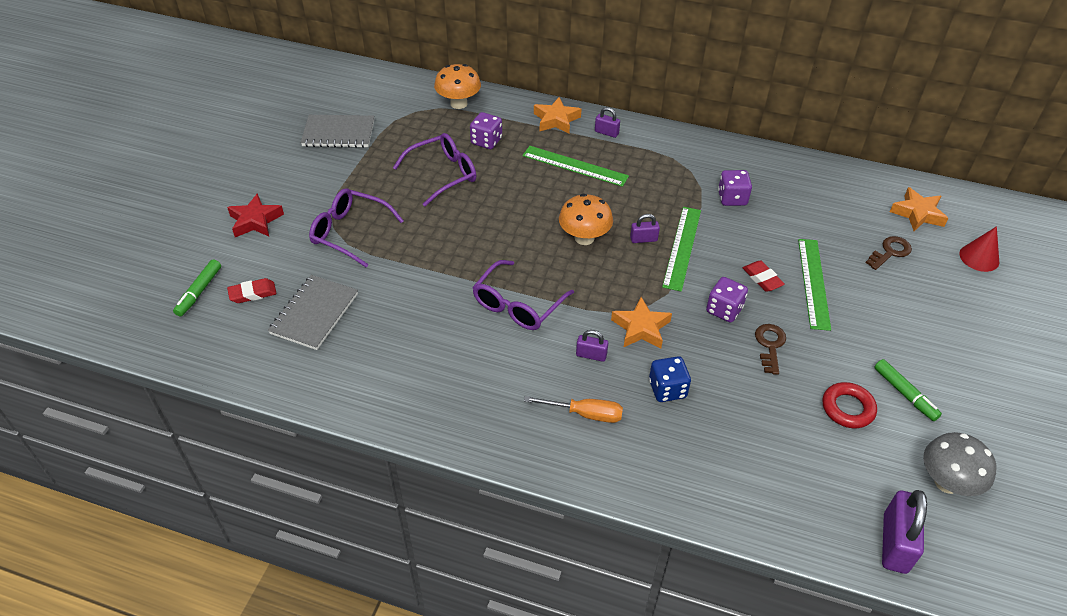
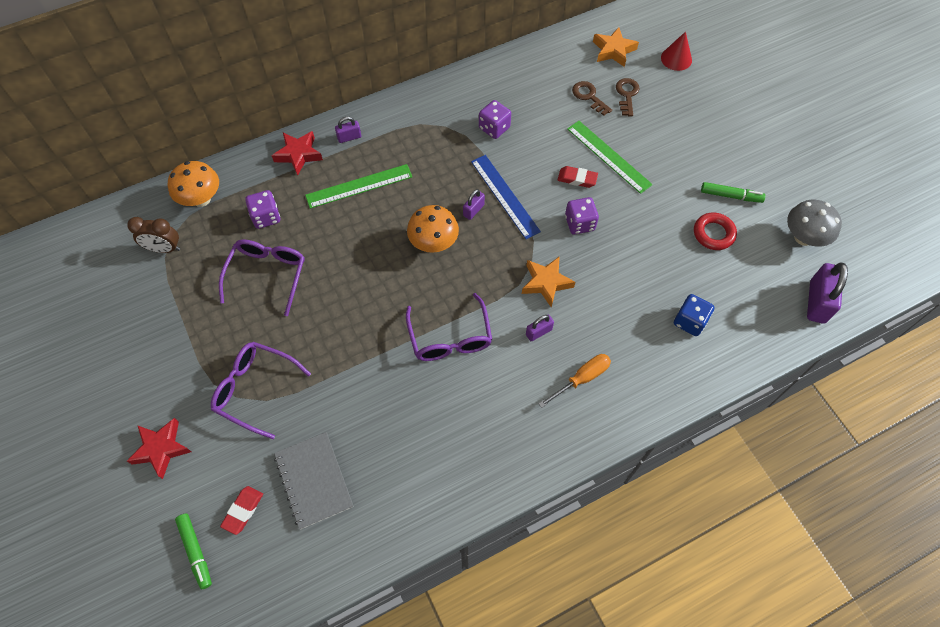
camera: 45 degrees left, 15 degrees up
grey notebook [301,115,374,148] -> none
purple glasses [309,188,404,268] -> purple glasses turned 45 degrees clockwise [211,342,311,439]
orange star [534,97,581,134] -> red star [272,131,323,175]
blue dice [649,356,691,402] -> blue dice moved to [674,294,714,336]
green ruler [662,207,701,292] -> blue ruler [471,155,541,239]
brown key [755,324,786,375] -> brown key moved to [572,81,612,116]
purple padlock [882,490,927,574] -> purple padlock turned 45 degrees clockwise [807,263,848,324]
none -> brown clock [127,217,180,253]

